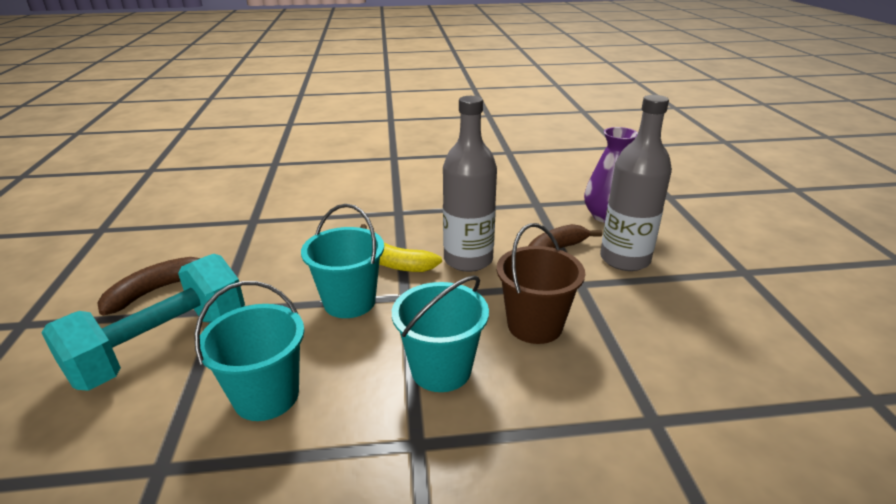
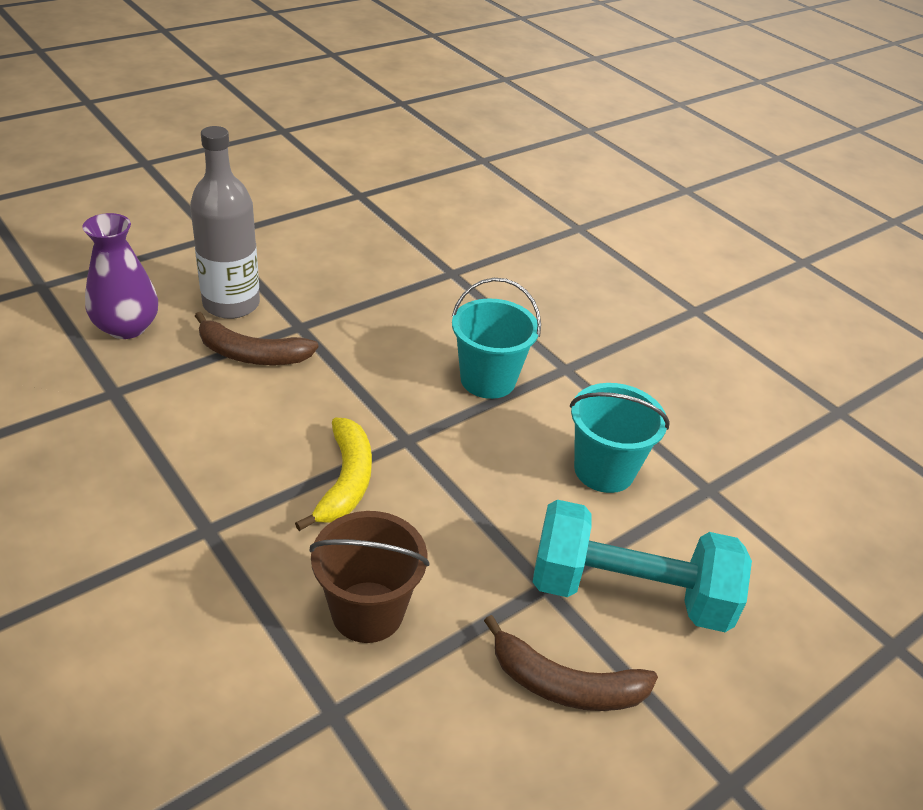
camera: 125 degrees left, 10 degrees up
turquoise bucket [301,204,384,318] -> none
grey bottle [443,96,497,272] -> none
brown bucket [497,223,585,344] -> brown bucket moved to [310,511,429,643]

